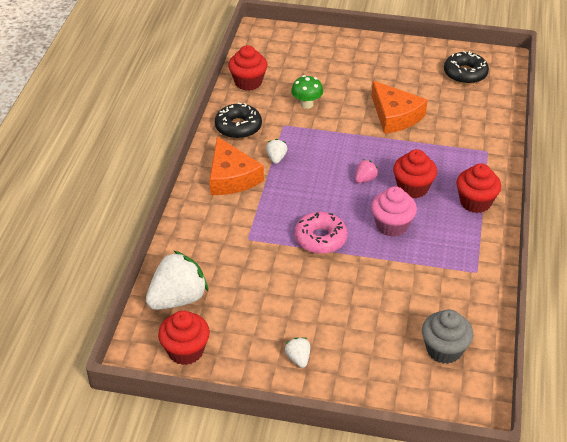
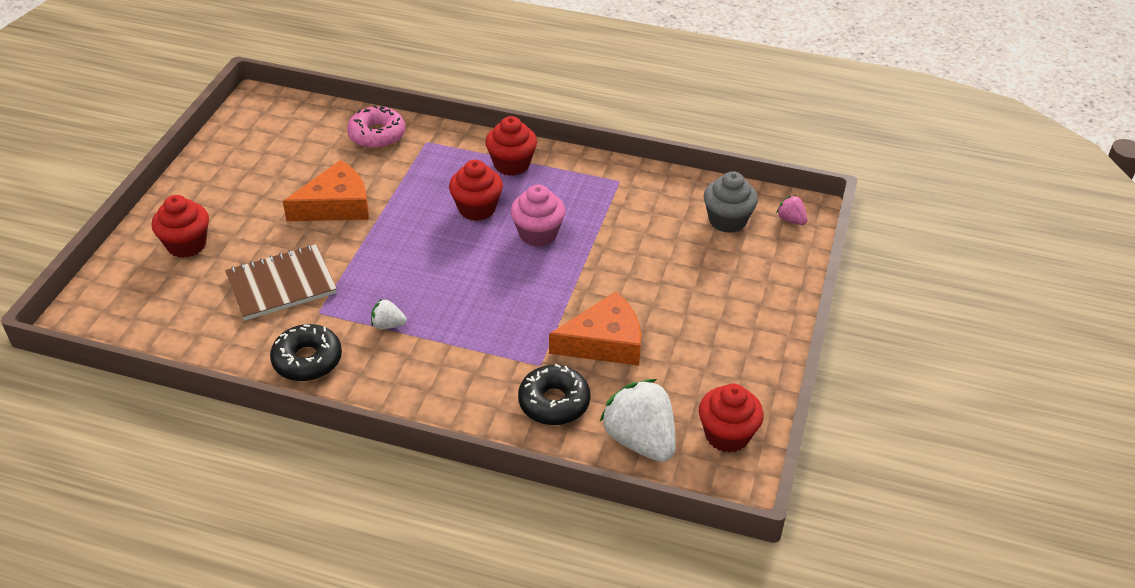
camera: 85 degrees left, 0 degrees up
orange cheese [210,137,264,195] -> orange cheese moved to [549,291,641,366]
red cupcake [228,45,267,91] -> red cupcake moved to [152,195,209,258]
white strawberry [285,337,310,368] -> none
green mushroom [291,75,323,109] -> brown notebook [225,244,337,321]
pink donut [294,212,347,254] -> pink donut moved to [347,105,406,149]
pink strawberry [355,159,379,183] -> pink strawberry moved to [776,195,807,225]
black donut [444,51,489,84] -> black donut moved to [518,364,591,425]

